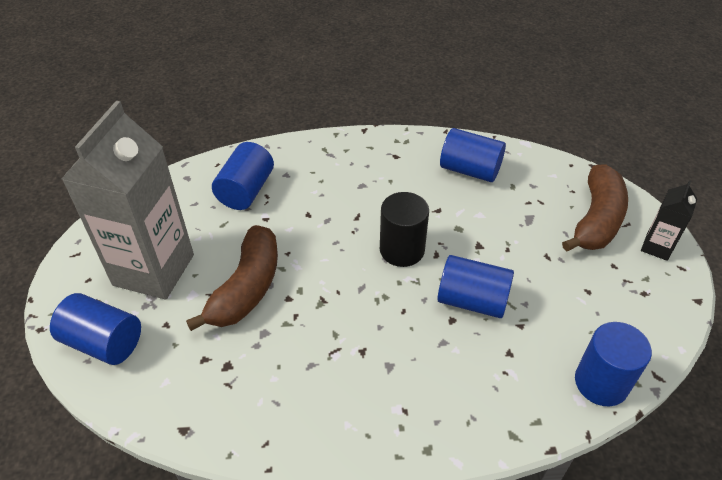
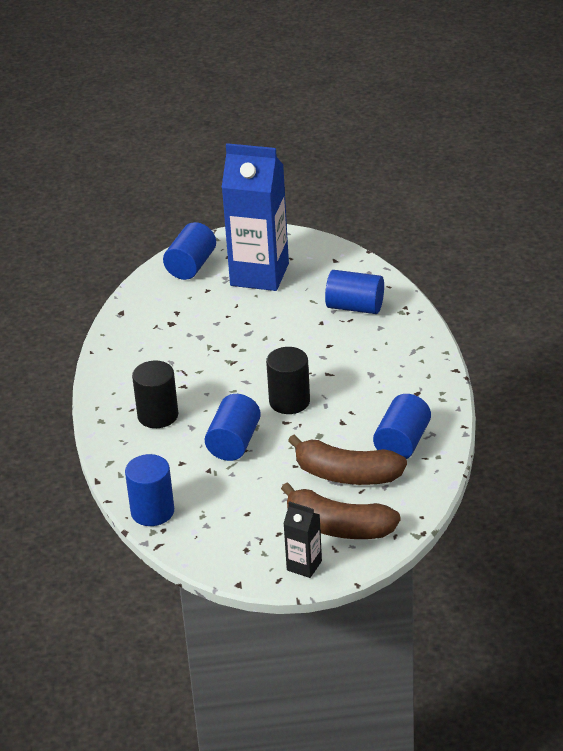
camera: 90 degrees right, 10 degrees down
grey carton [62,101,194,299] -> blue carton [222,143,289,291]
brown banana [186,225,278,331] -> brown banana moved to [288,434,407,485]
none -> black cylinder [132,361,178,428]

